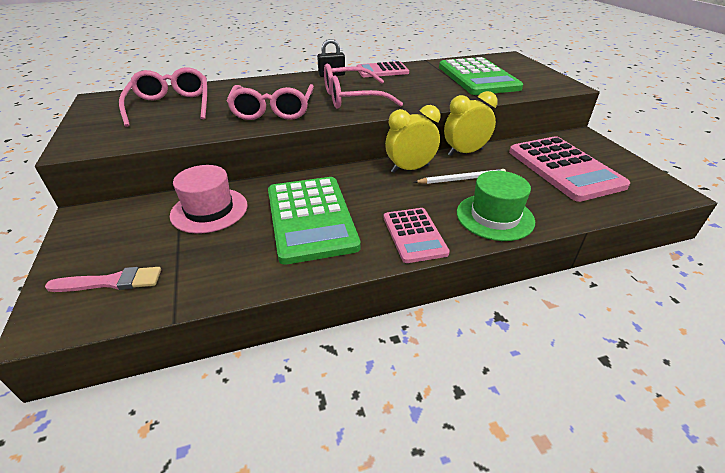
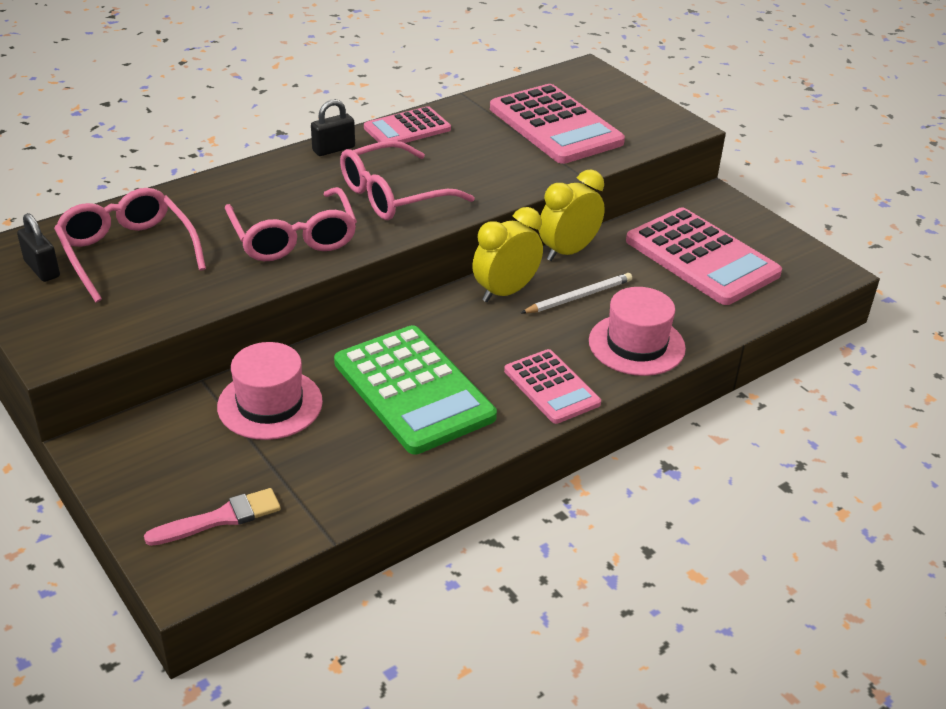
camera: 20 degrees left, 0 degrees up
green calculator [439,57,523,95] -> pink calculator [490,84,625,164]
green hat [457,171,535,241] -> pink hat [589,287,686,376]
none -> black padlock [17,213,60,282]

